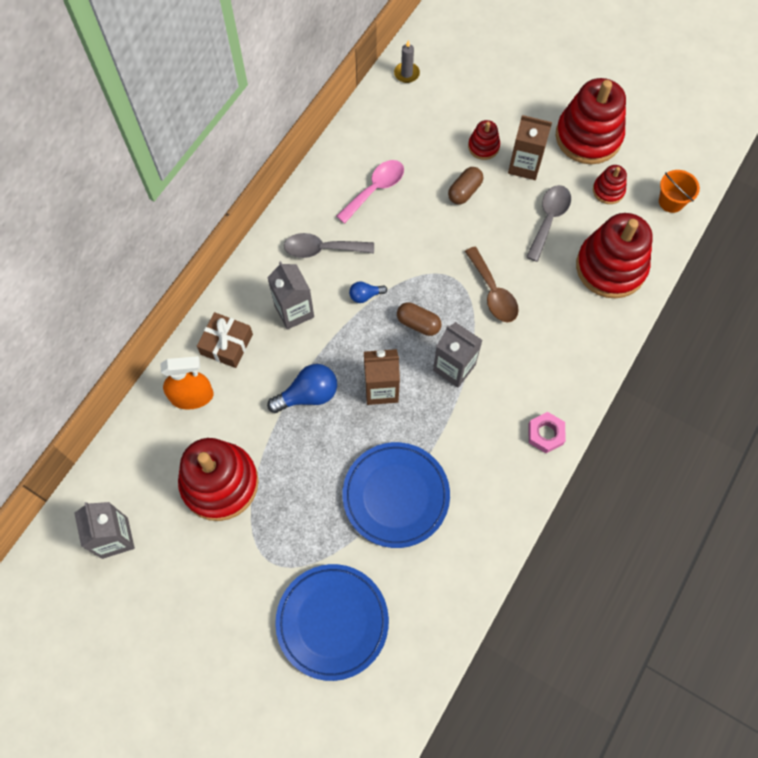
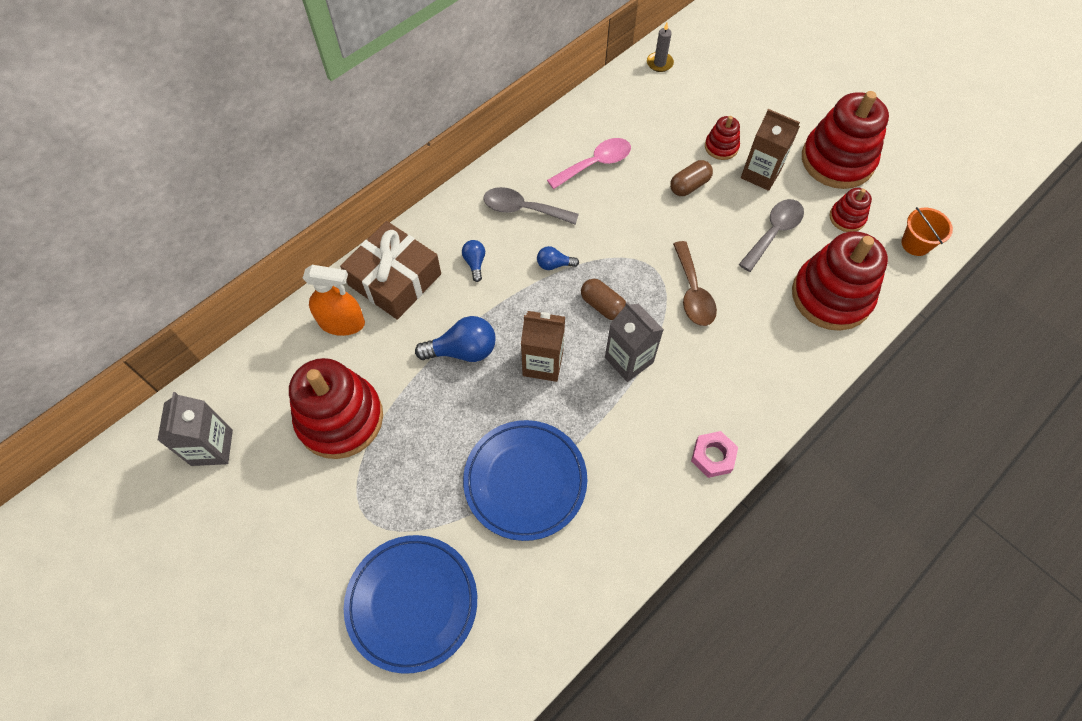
camera: 15 degrees right, 5 degrees down
brown gift [197,312,253,368] -> brown gift [340,221,441,320], size x1.55
grey carton [267,261,314,330] -> blue light bulb [462,240,485,282]

